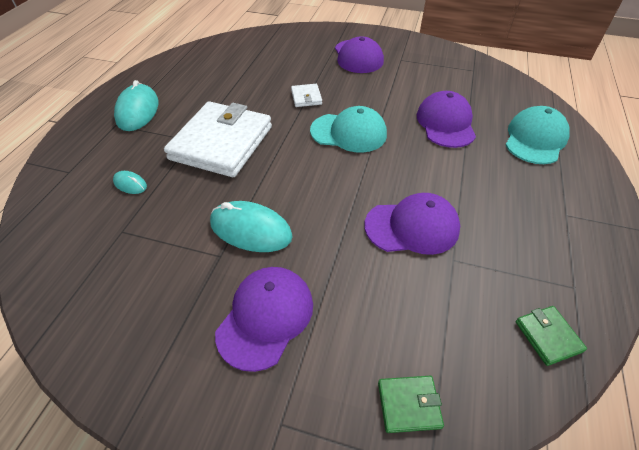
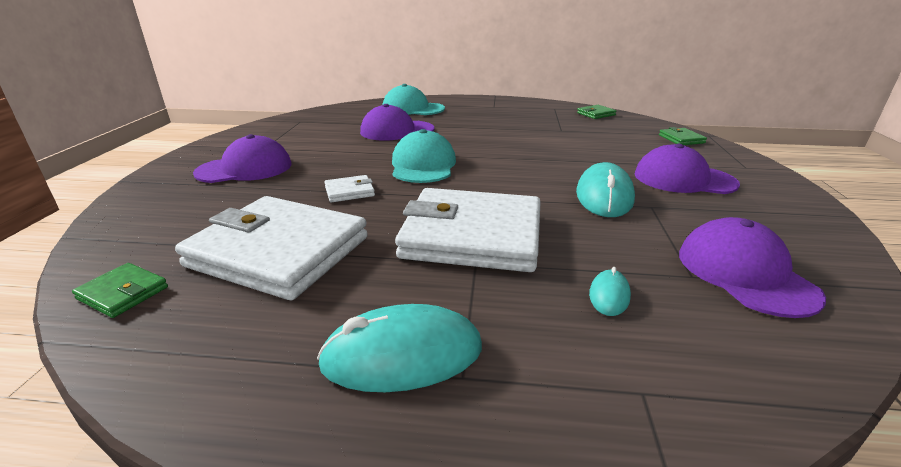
camera: 100 degrees left, 20 degrees down
purple cap [364,193,460,255] -> purple cap moved to [679,217,826,318]
none -> green wallet [72,263,168,318]
none -> white wallet [175,196,368,300]

